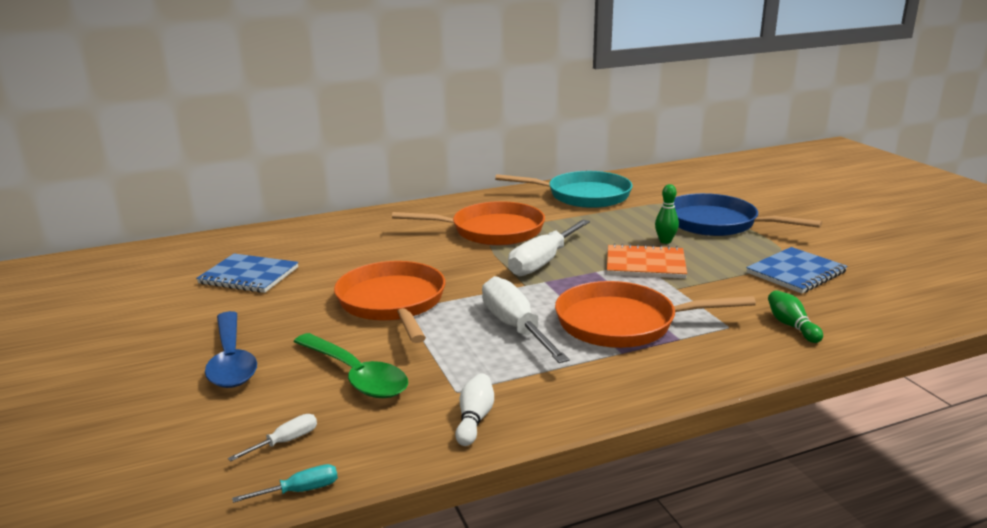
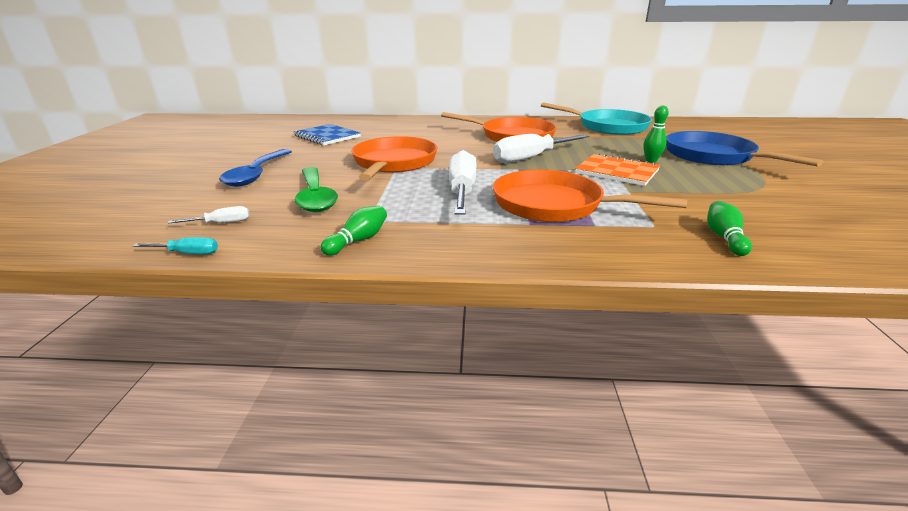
camera: 25 degrees right, 5 degrees up
white bowling pin [455,373,494,446] -> green bowling pin [321,206,387,256]
blue notebook [746,247,848,293] -> none

